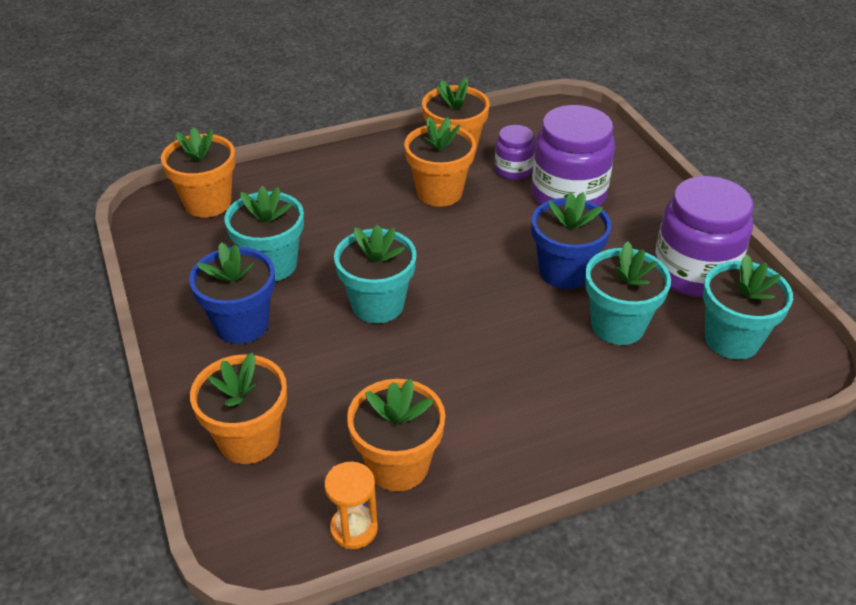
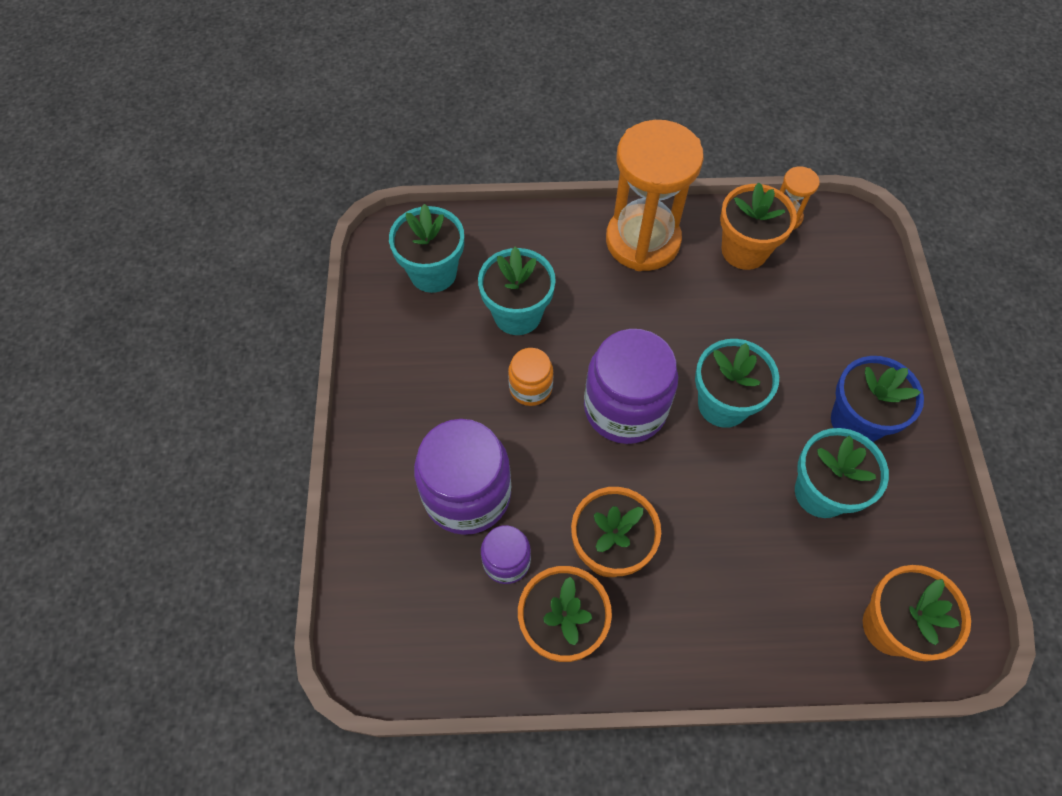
camera: 160 degrees left, 20 degrees up
orange flower pot [190,352,287,464] -> none
blue flower pot [532,192,611,289] -> orange jar [508,348,553,406]
purple jar [654,176,753,297] -> purple jar moved to [584,329,678,444]
none -> orange hourglass [606,120,704,271]

